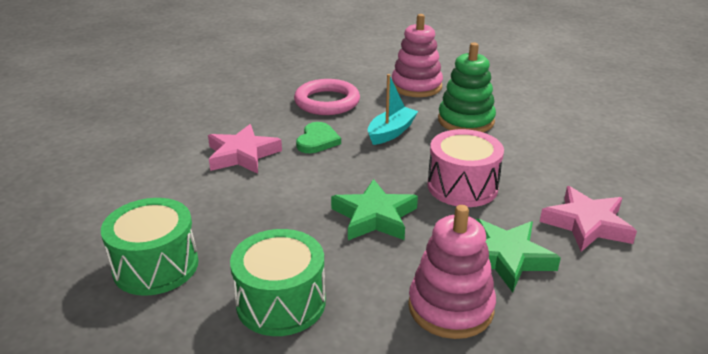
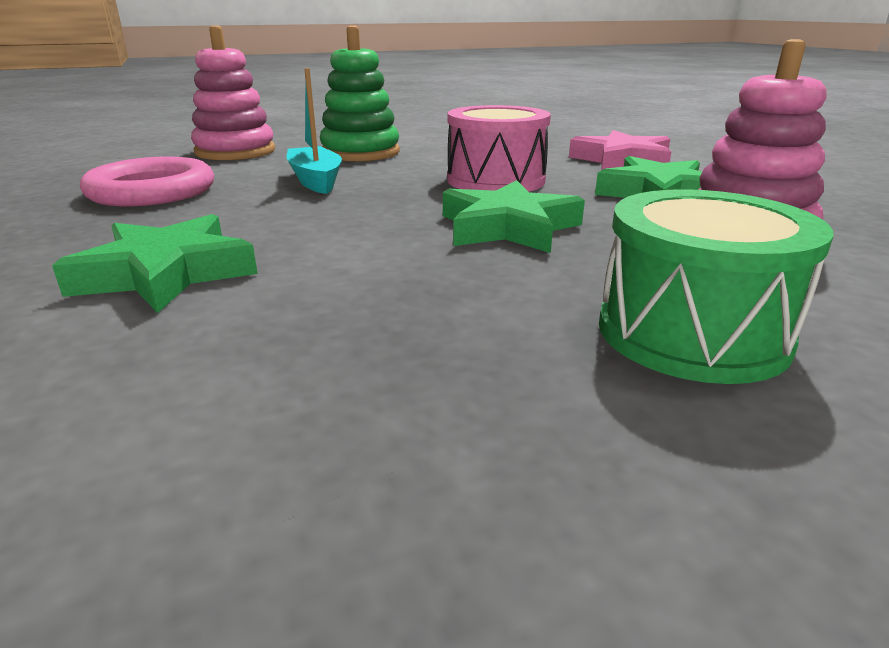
camera: 60 degrees left, 5 degrees down
green drum [101,198,198,296] -> none
pink star [208,124,282,174] -> green star [52,214,258,313]
green heart [296,122,341,153] -> none

